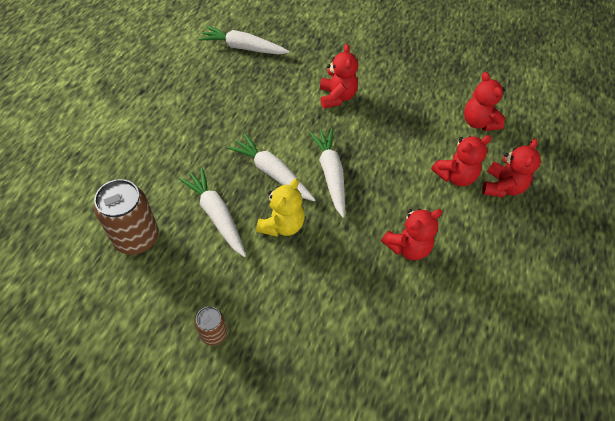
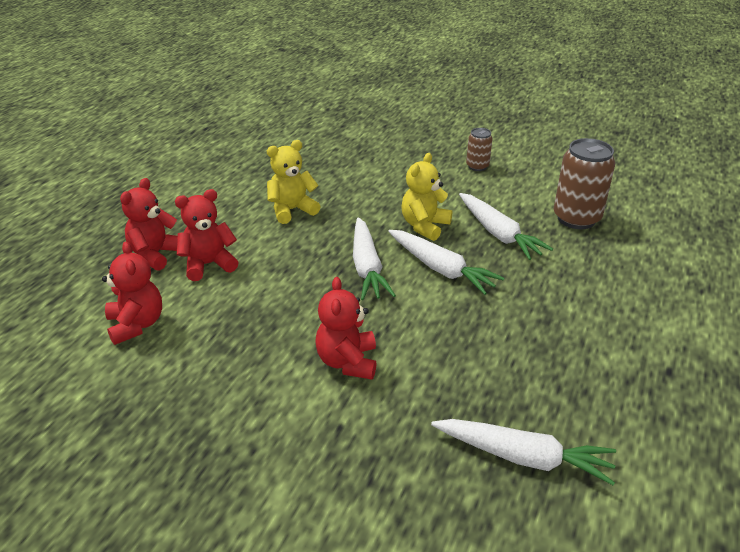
camera: 175 degrees left, 20 degrees down
red teddy bear [381,208,442,260] -> yellow teddy bear [267,140,321,224]

